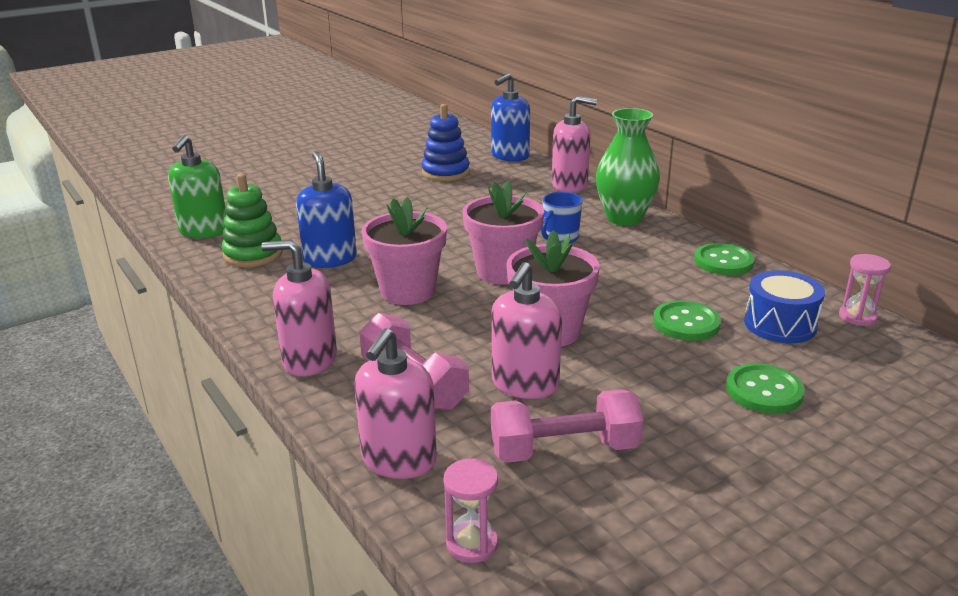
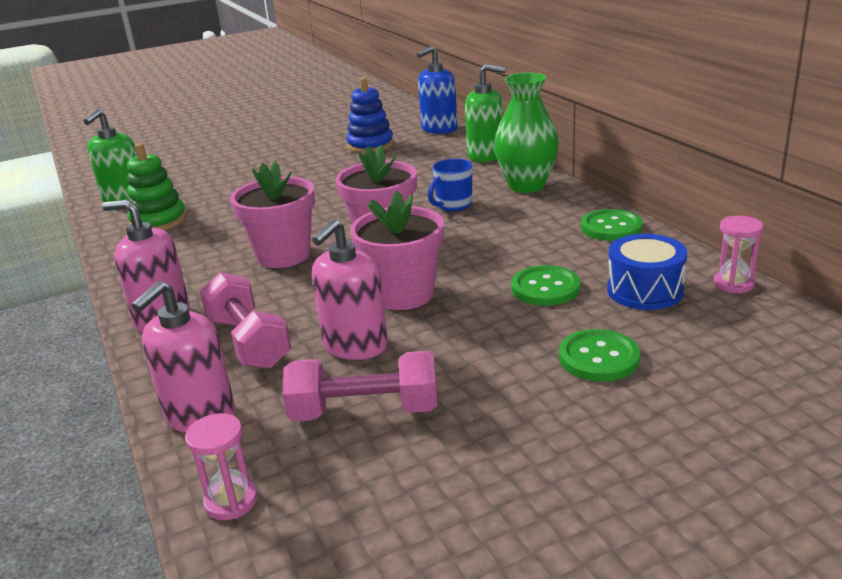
camera: 10 degrees right, 0 degrees up
blue soap dispenser [296,151,357,268] -> none
pink soap dispenser [552,96,597,192] -> green soap dispenser [465,64,506,162]

